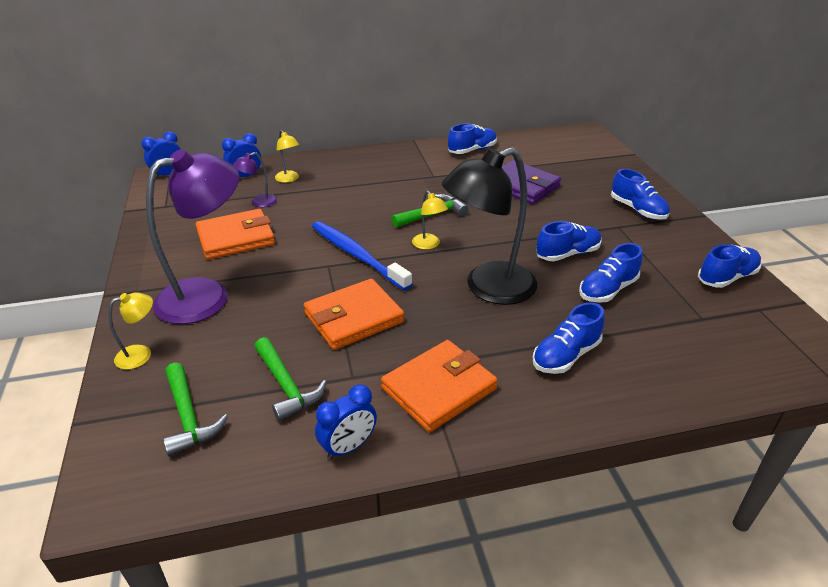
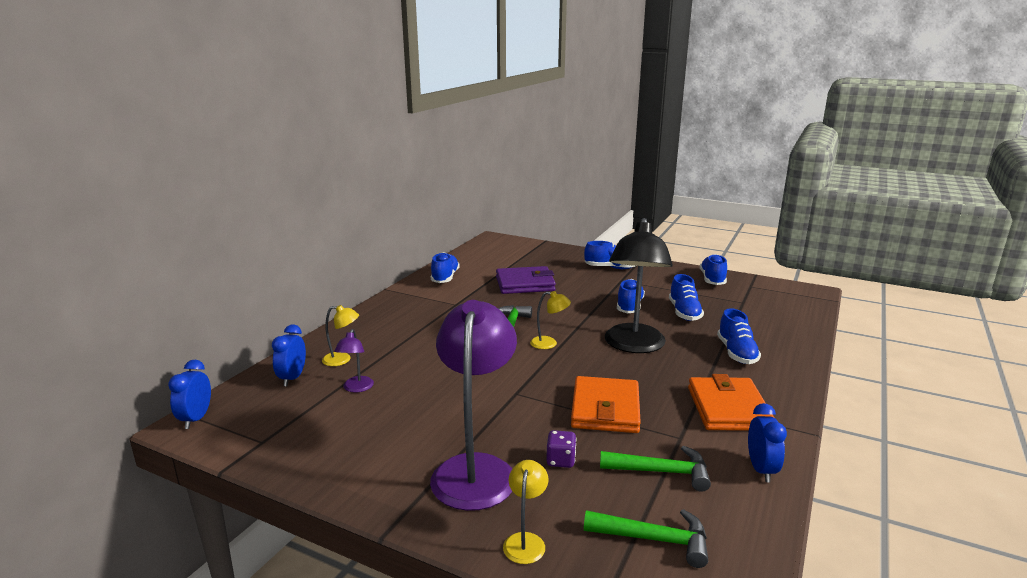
camera: 50 degrees left, 15 degrees down
orange wallet [195,209,275,260] -> none
blue toothbrush [312,221,412,291] -> none
none -> purple dice [546,430,577,468]

